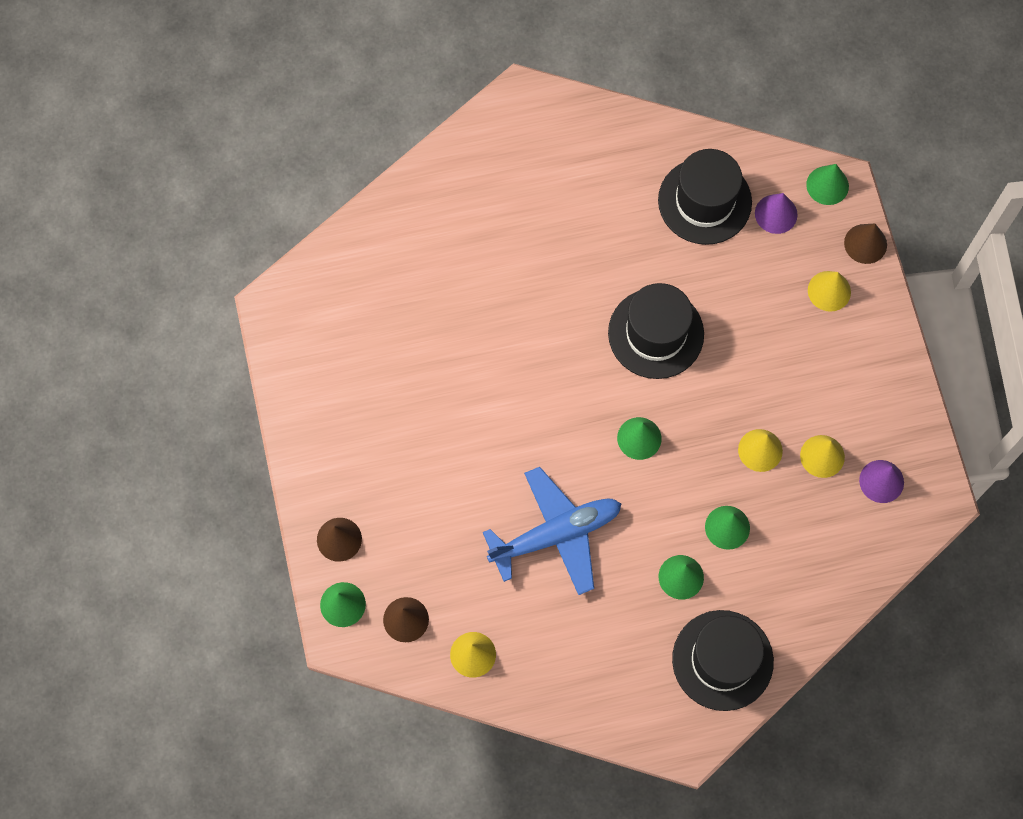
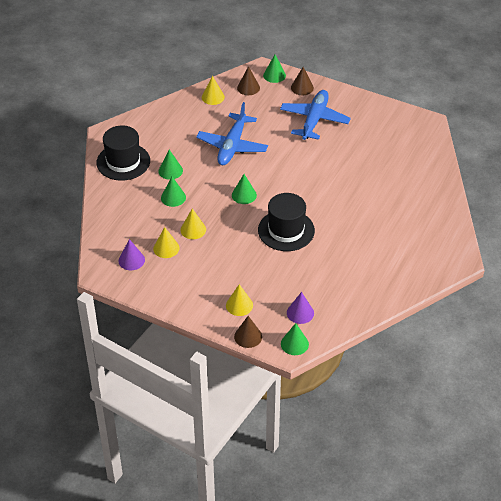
camera: 130 degrees right, 25 degrees down
black hat [658,149,752,245] -> none
none -> blue plane [280,90,351,140]

